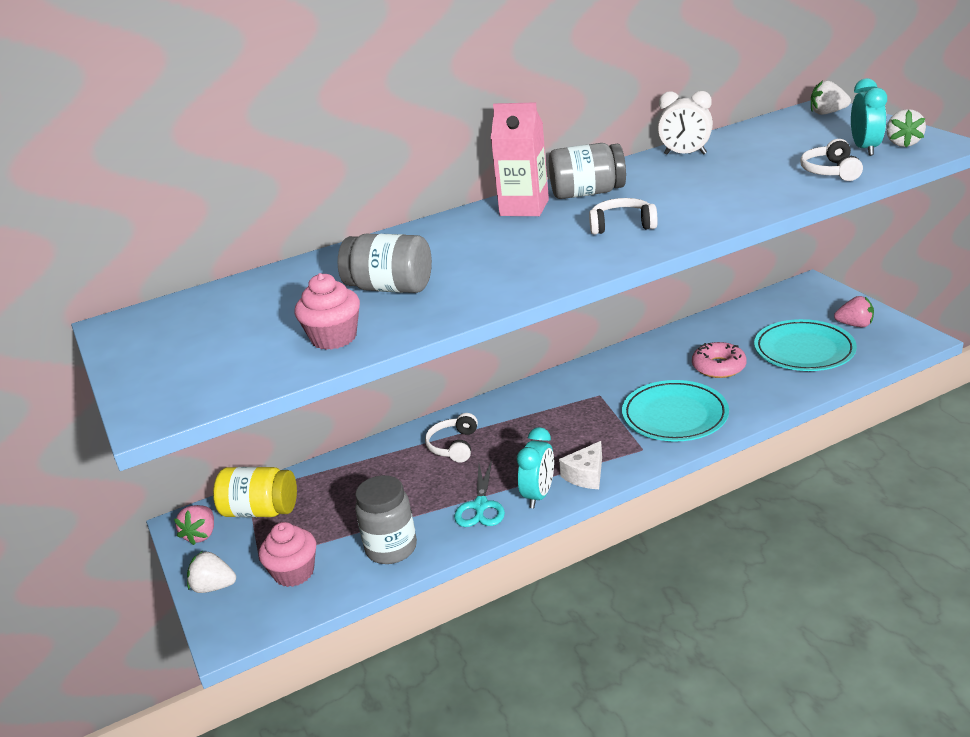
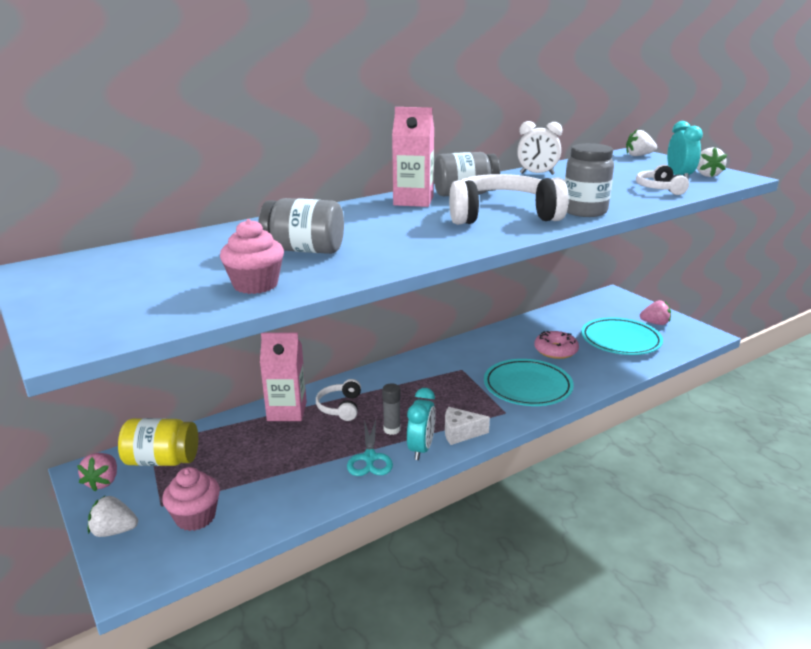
camera: 10 degrees left, 5 degrees down
grey jar [355,475,417,564] -> grey jar moved to [565,143,614,217]
white cheese [559,441,602,489] -> white cheese turned 60 degrees clockwise [445,407,490,445]
white headphones [589,198,658,235] -> white headphones [449,174,569,225], size x1.96
none -> pink carton [260,332,307,421]
none -> grey glue stick [382,384,401,435]

